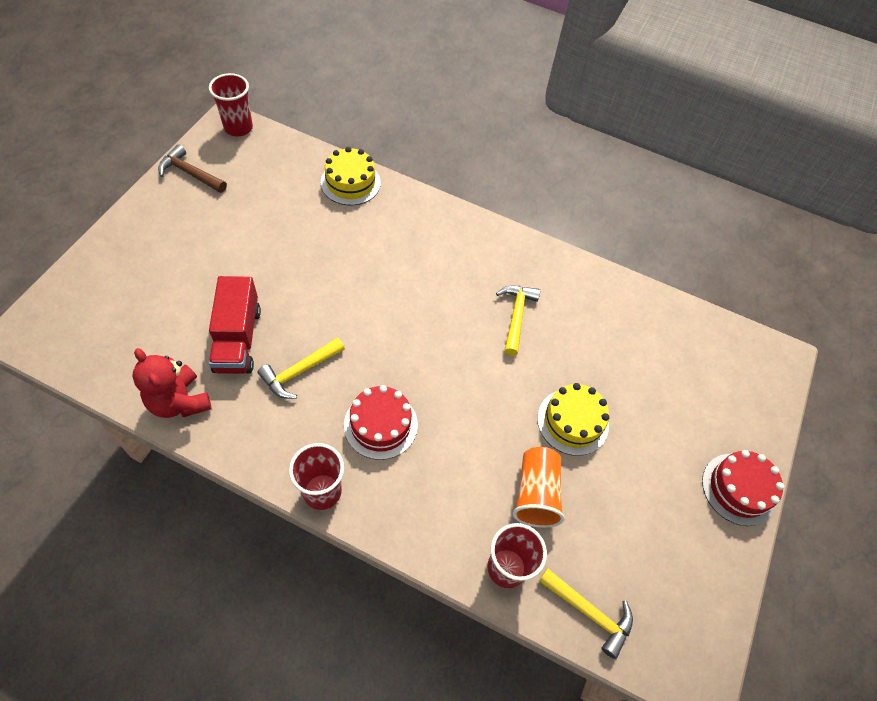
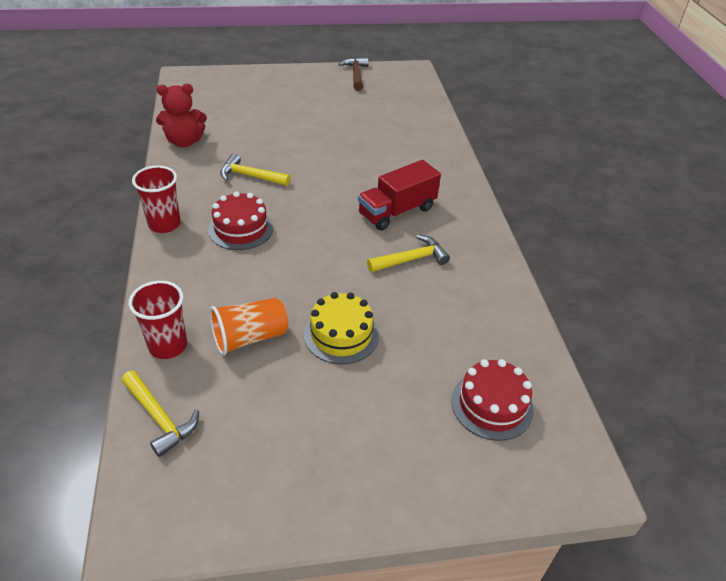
camera: 60 degrees right, 15 degrees down
red teddy bear [132,348,212,418] -> red teddy bear turned 120 degrees counterclockwise [156,84,207,147]
red cup [209,73,253,136] -> none
red truck [209,276,261,374] -> red truck moved to [358,160,441,231]
yellow cake [321,147,381,205] -> none
yellow hammer [539,568,633,659] -> yellow hammer turned 45 degrees counterclockwise [121,370,199,457]
red cake [702,450,784,526] -> red cake moved to [451,359,534,441]

